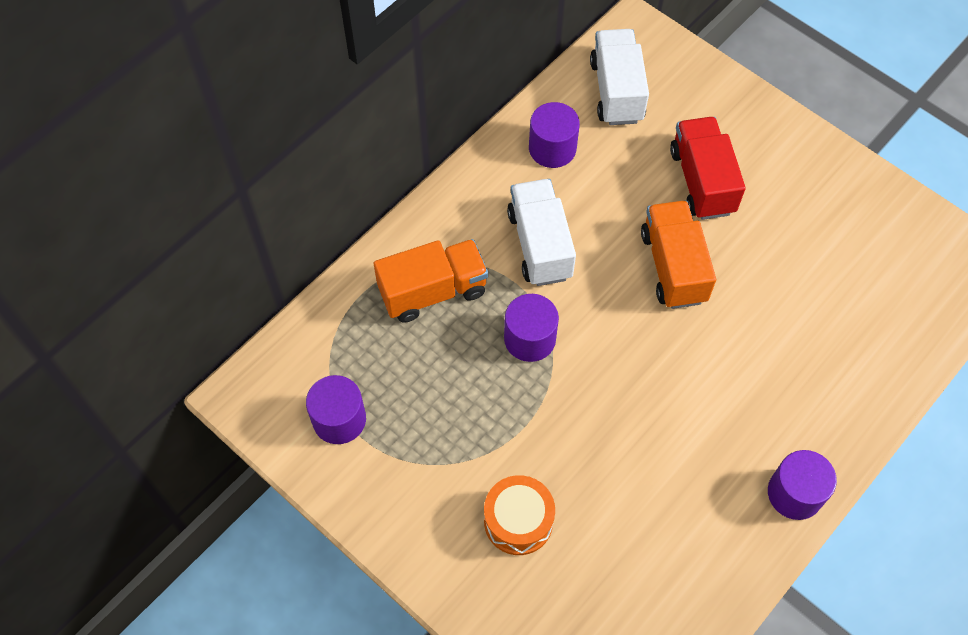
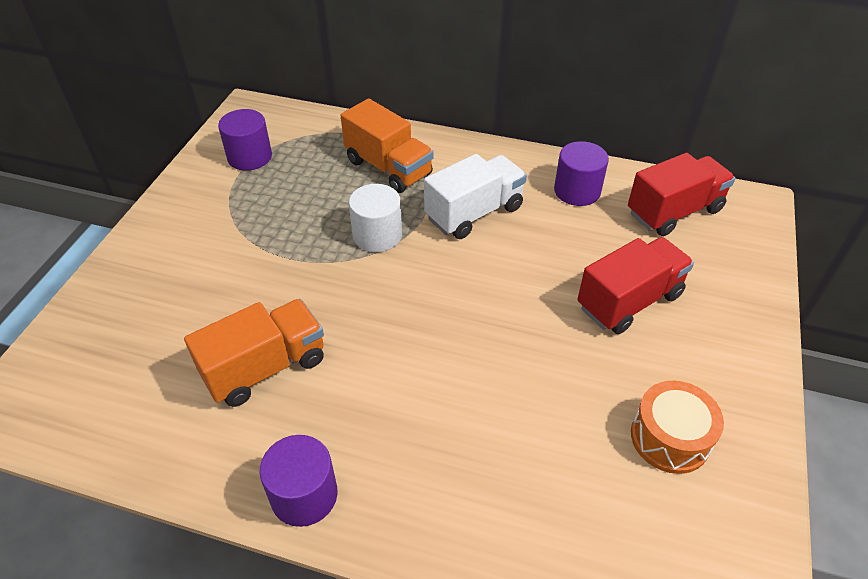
camera: 65 degrees right, 15 degrees down
orange drum [484,475,555,555] -> orange drum moved to [631,381,724,474]
purple cylinder [504,294,559,362] -> white cylinder [349,184,402,252]
white truck [590,29,649,125] -> red truck [628,153,735,236]
orange truck [641,200,716,309] -> orange truck moved to [184,299,324,407]

